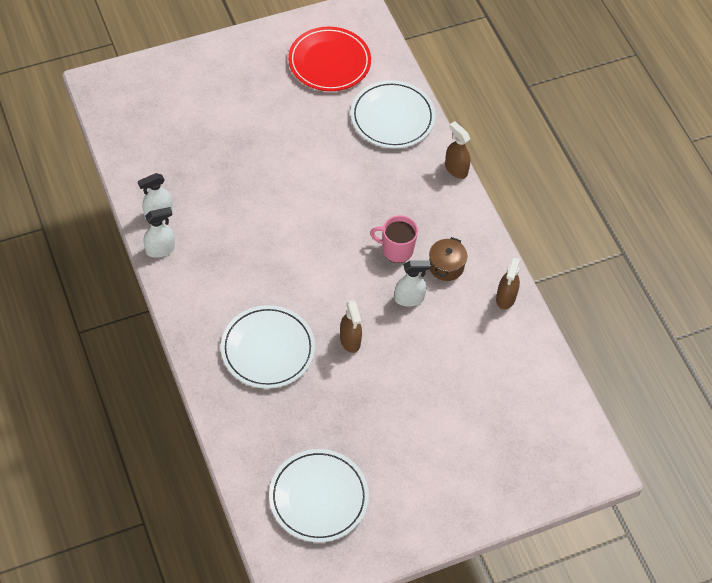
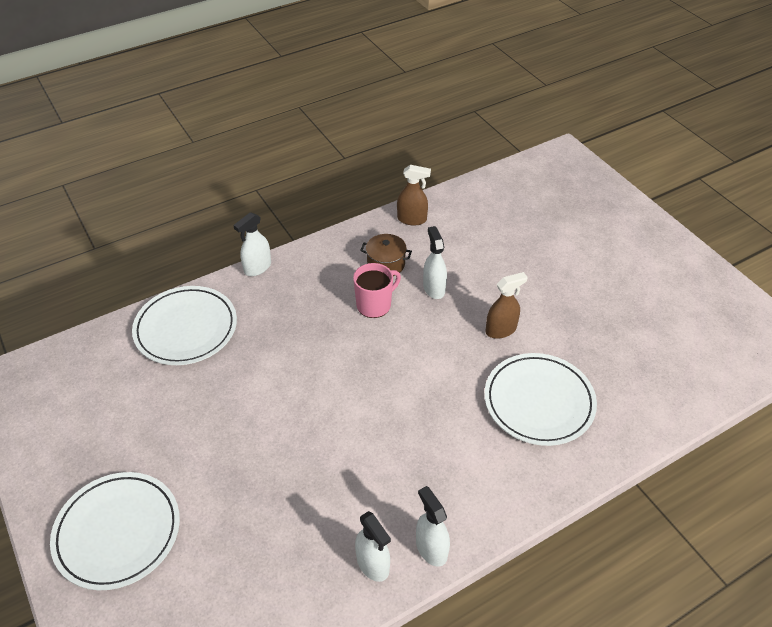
camera: 95 degrees left, 10 degrees down
white plate [269,449,369,542] -> white plate moved to [50,472,180,590]
red plate [288,27,371,91] -> none
pink mug [370,215,418,263] -> pink mug turned 135 degrees counterclockwise [353,263,401,318]
brown spray bottle [445,121,470,179] -> white spray bottle [233,212,271,276]

